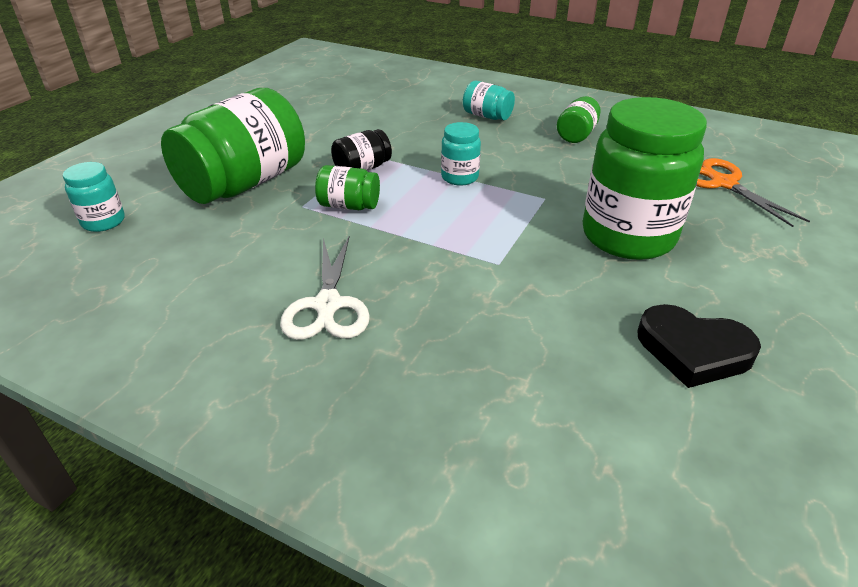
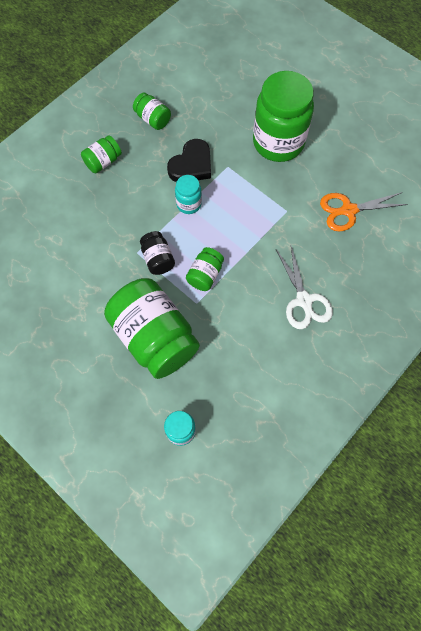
camera: 75 degrees left, 30 degrees up
white scissors [280,236,370,340] -> white scissors turned 60 degrees clockwise [276,246,333,329]
turquoise jar [463,81,515,120] -> green jar [81,135,122,173]
black heart [637,304,761,388] -> black heart moved to [167,139,211,182]
orange scissors [697,158,810,227] -> orange scissors moved to [320,192,408,232]

